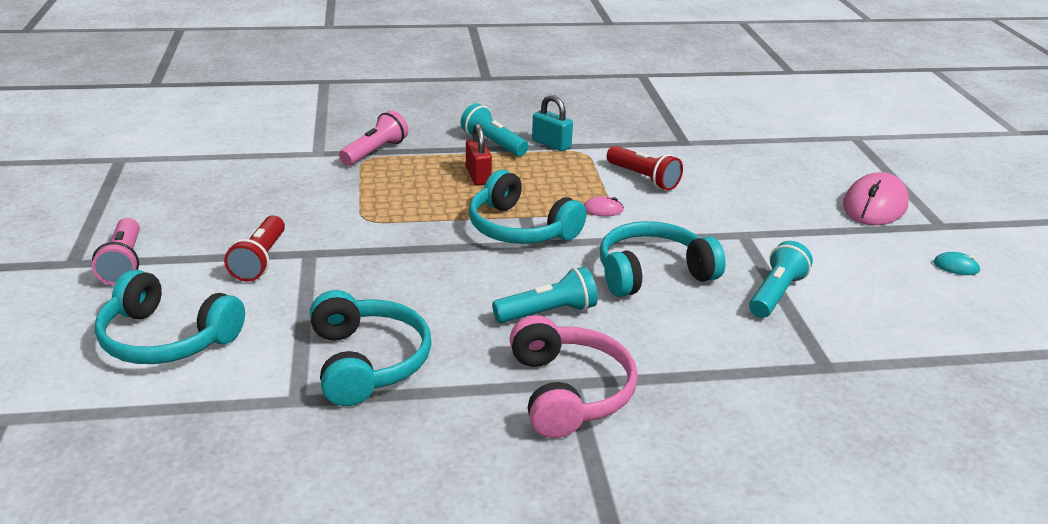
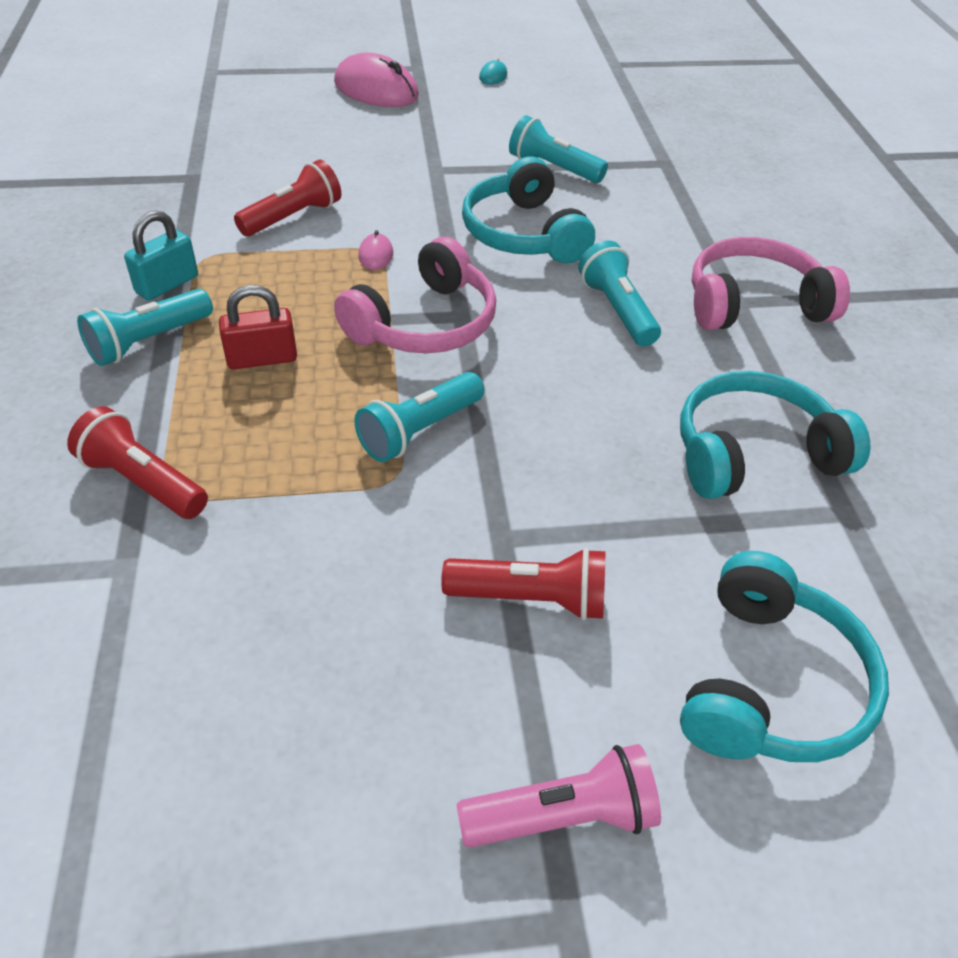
camera: 90 degrees left, 15 degrees up
pink flashlight [339,110,408,166] -> red flashlight [67,406,208,519]
turquoise headphones [469,170,586,244] -> pink headphones [334,237,496,353]
none -> turquoise flashlight [354,372,484,462]

